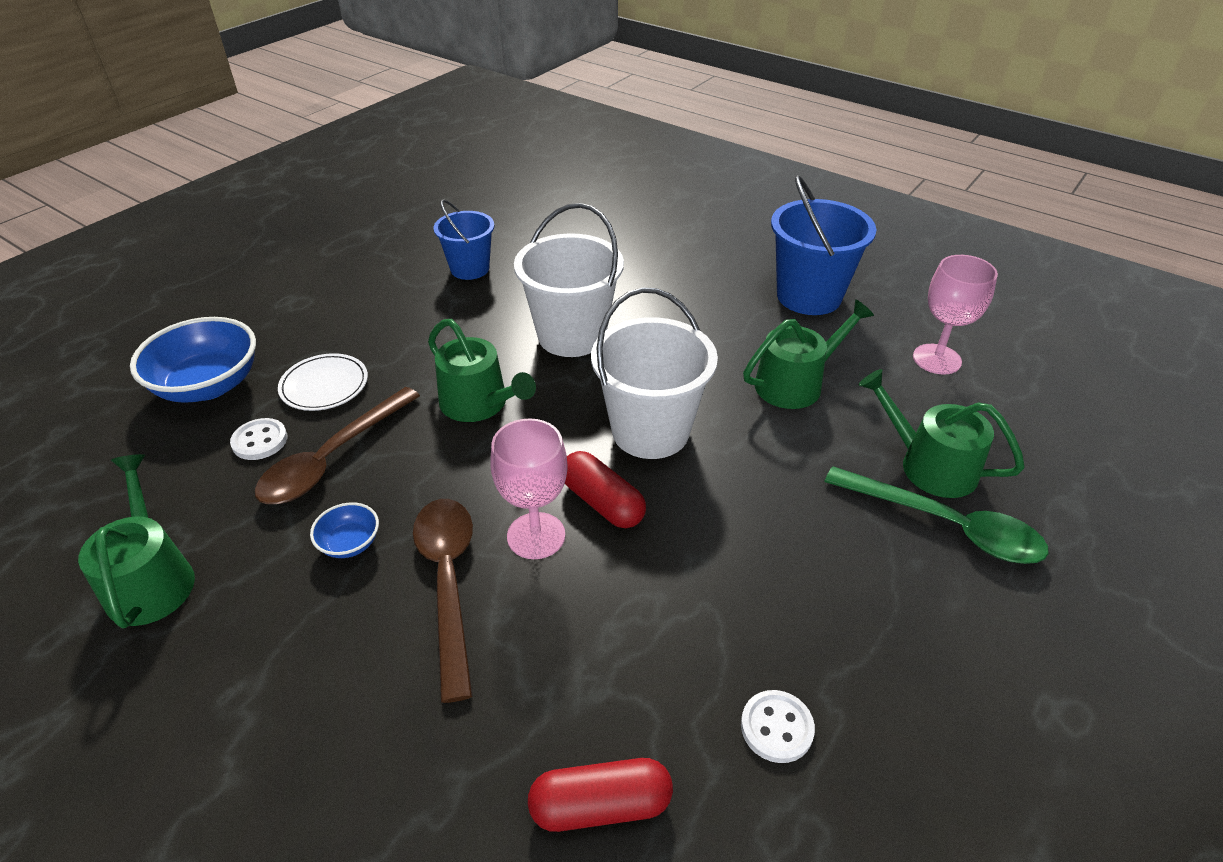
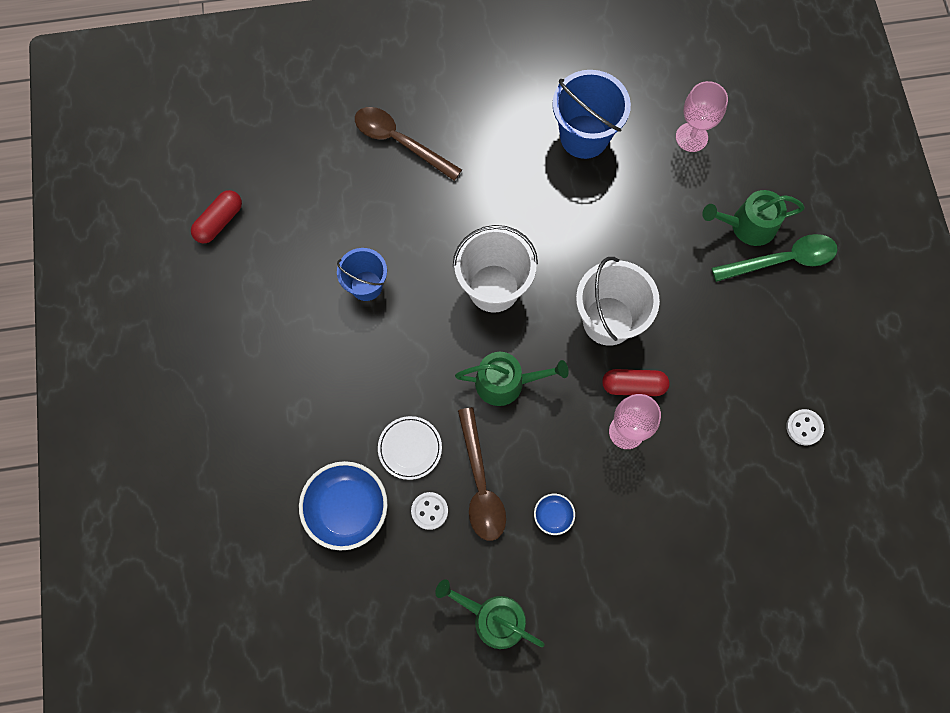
camera: 45 degrees left, 30 degrees up
brown spoon [413,499,473,703] -> brown spoon moved to [355,107,462,181]
red capsule [528,758,673,832] -> red capsule moved to [191,190,242,243]
green watering can [743,299,874,409] -> none

